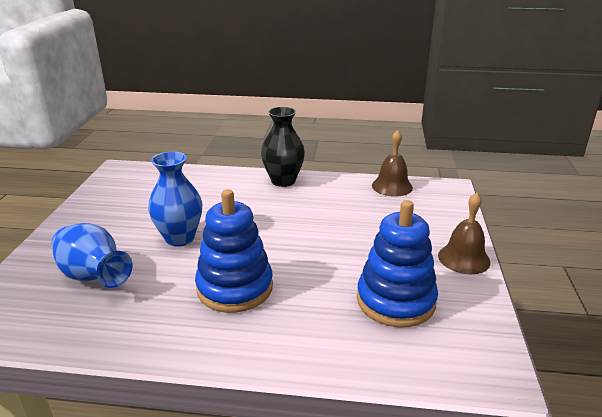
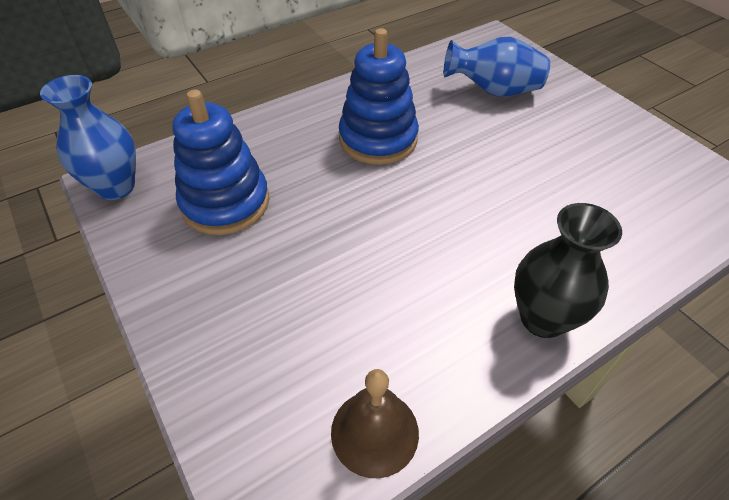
camera: 140 degrees right, 20 degrees up
blue vase [148,152,202,247] -> blue vase moved to [40,75,136,200]
brown bell [438,193,491,274] -> none

